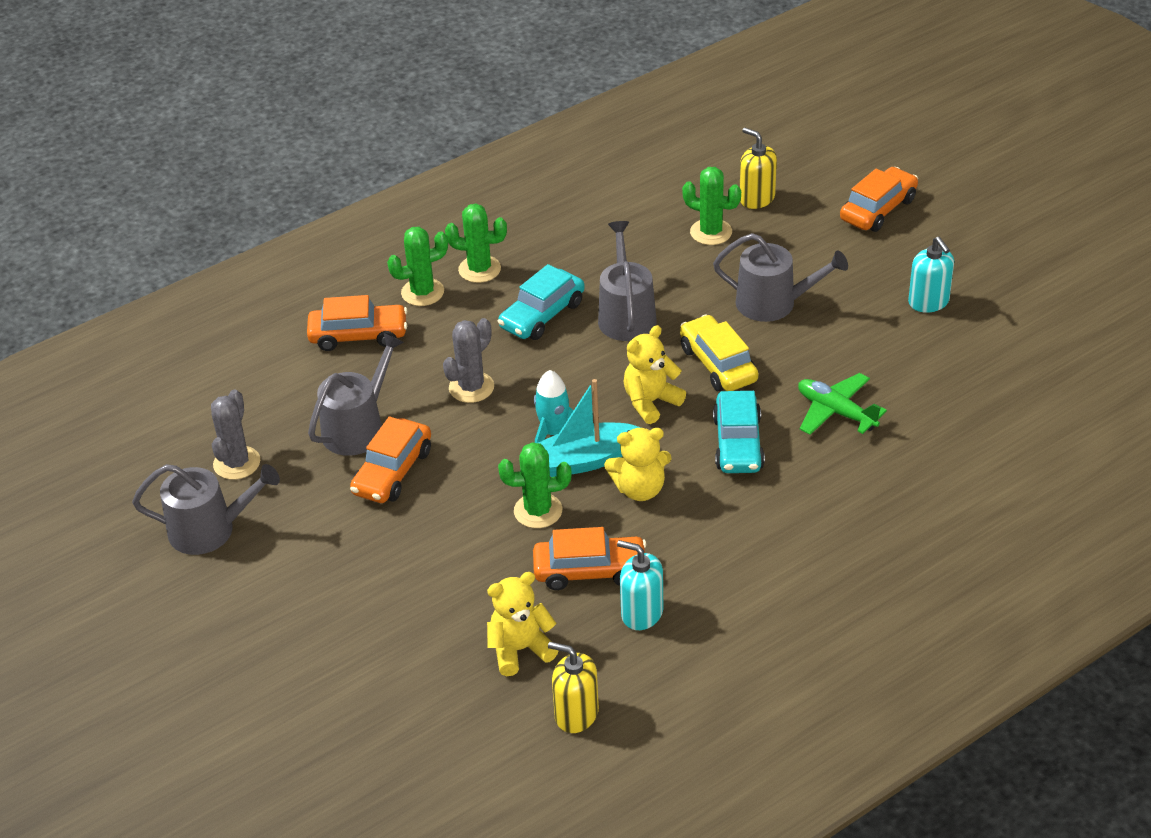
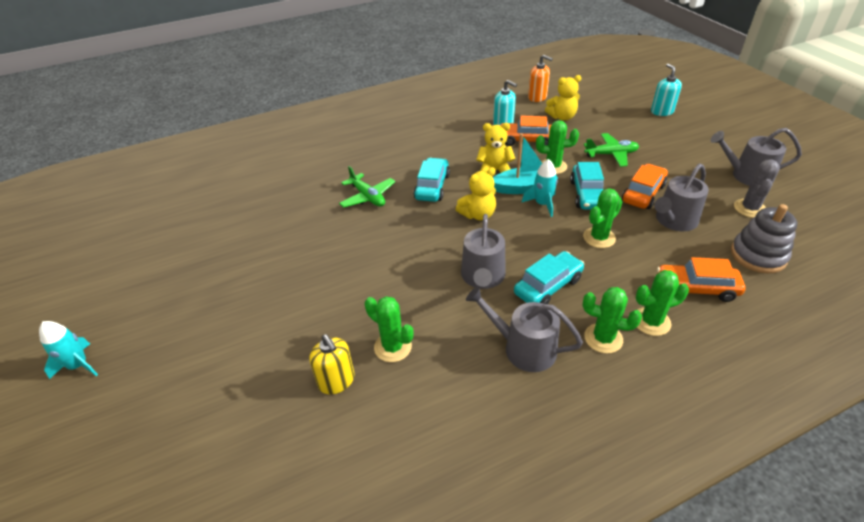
camera: 170 degrees left, 0 degrees up
grey cactus [443,318,494,403] -> green cactus [583,188,622,248]
yellow soap dispenser [548,642,599,733] -> orange soap dispenser [528,55,553,102]
yellow car [680,315,758,391] -> none
grey watering can [713,233,848,322] -> grey watering can moved to [466,286,583,372]
orange car [840,167,918,232] -> none
turquoise soap dispenser [908,237,954,313] -> turquoise soap dispenser moved to [651,64,682,116]
none -> turquoise rocket [39,321,98,379]
none -> turquoise car [570,162,604,210]
none -> green plane [584,133,639,167]
none -> grey stacking toy [731,204,797,274]

